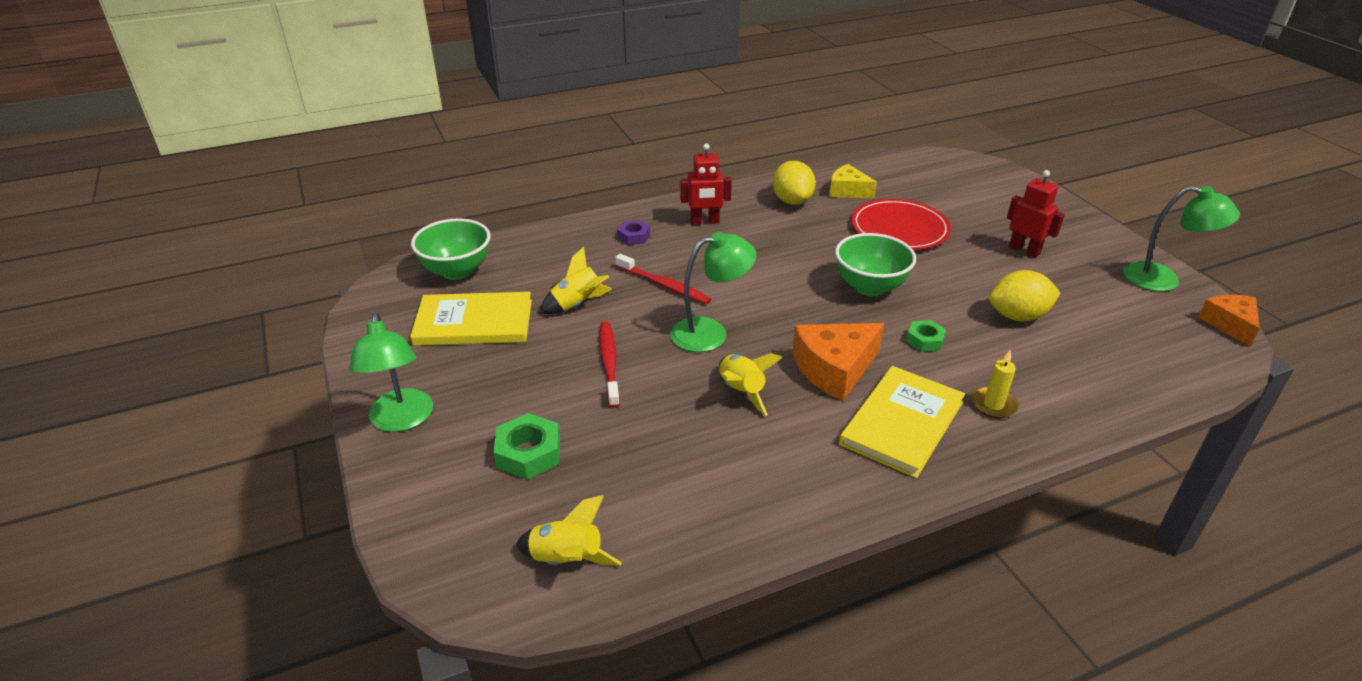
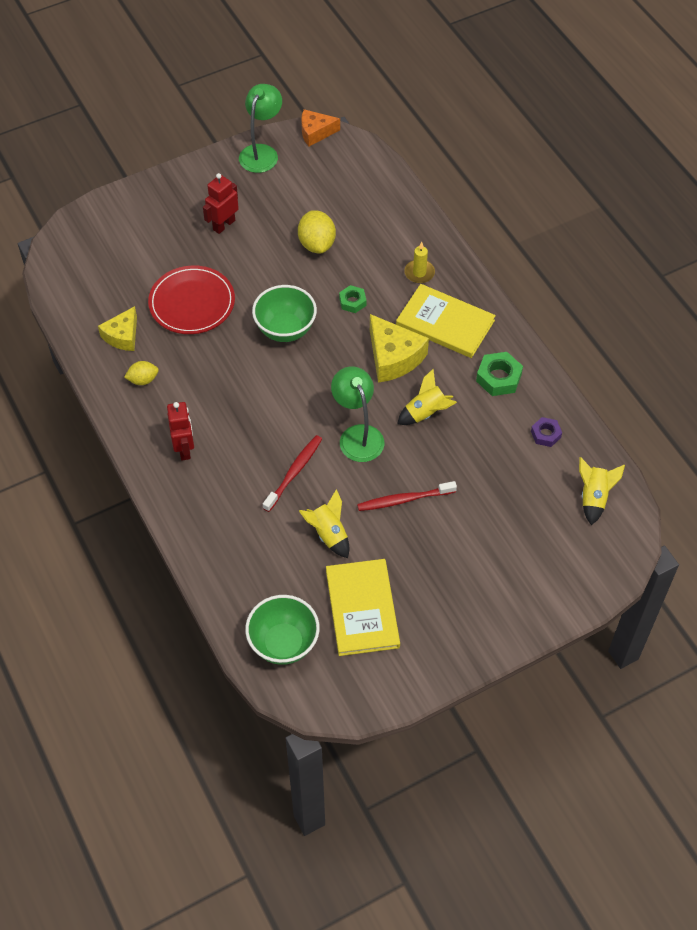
camera: 95 degrees left, 20 degrees up
green lamp [349,312,433,432] -> none
green nut [494,413,560,480] -> green nut moved to [476,352,523,396]
purple nut [617,220,650,245] -> purple nut moved to [531,417,562,447]
yellow lemon [773,161,816,205] -> yellow lemon [124,361,159,385], size x0.60
orange cheese [792,323,884,401] -> yellow cheese [370,314,429,383]

